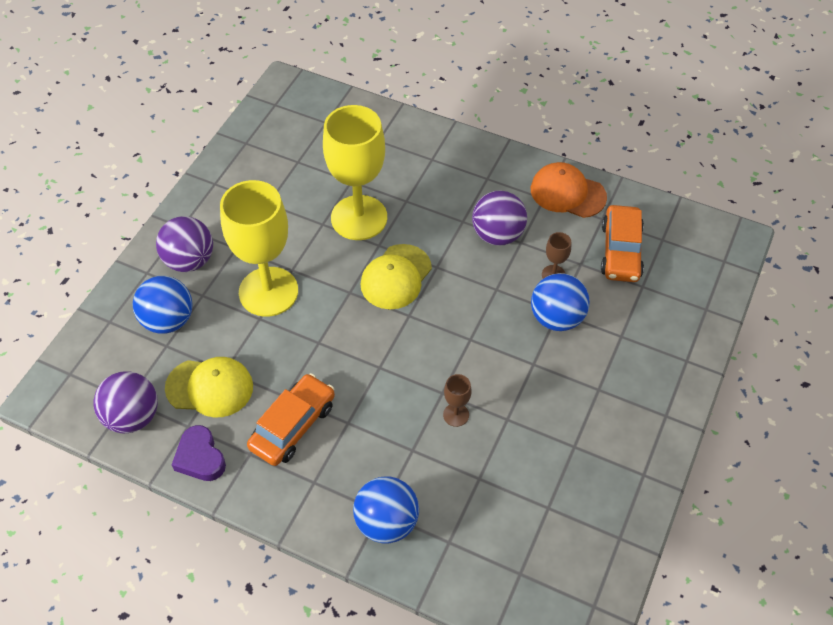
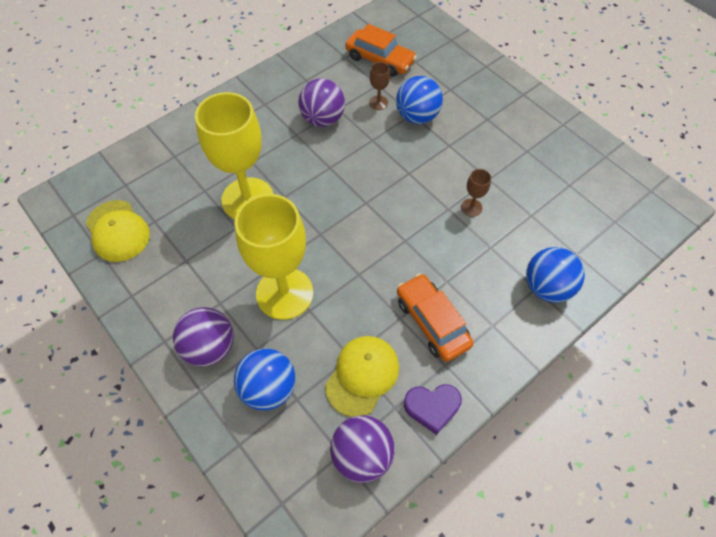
camera: 65 degrees left, 5 degrees up
yellow cap [361,244,432,309] -> yellow cap moved to [86,200,150,262]
orange cap [531,162,607,218] -> none

